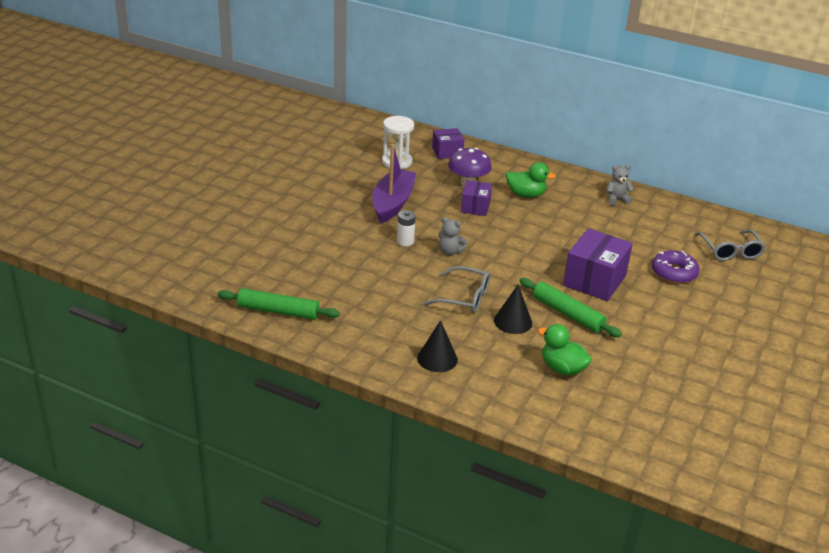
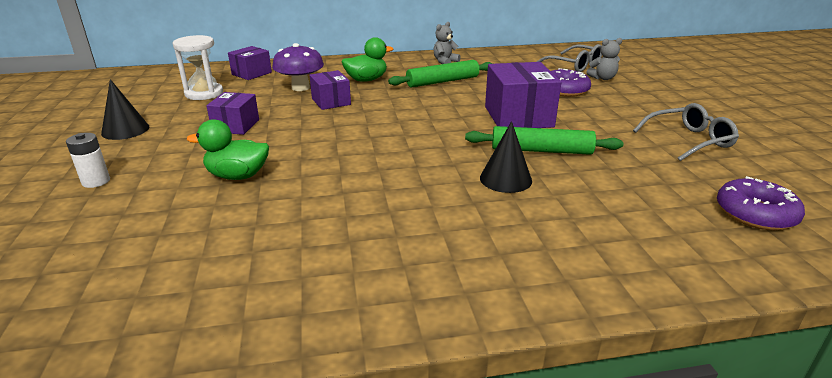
camera: 35 degrees left, 5 degrees down
green rolling pin [218,288,340,320] -> green rolling pin moved to [388,60,493,88]
purple boat [372,144,416,224] -> purple box [206,92,259,135]
white battery [397,210,416,246] -> white battery moved to [66,133,110,188]
black cone [417,320,458,372] -> black cone moved to [101,79,149,140]
grey glasses [424,266,490,313] -> grey glasses moved to [633,103,739,161]
grey teddy bear [438,217,467,255] -> grey teddy bear moved to [587,38,622,80]
green duck [538,324,592,376] -> green duck moved to [187,119,269,180]
none -> purple donut [717,176,805,230]

